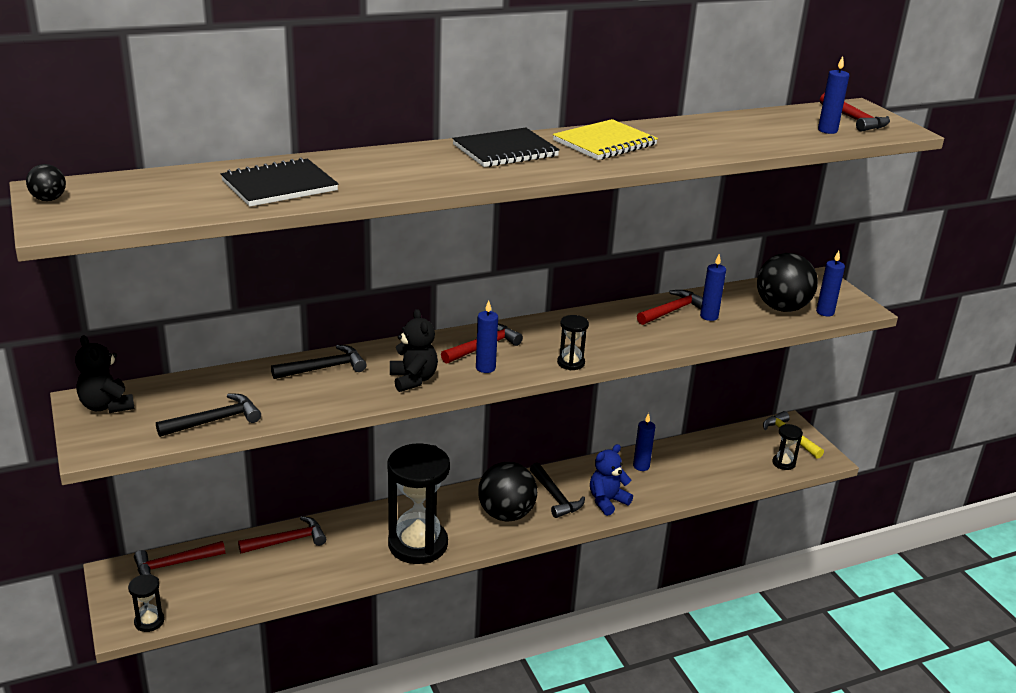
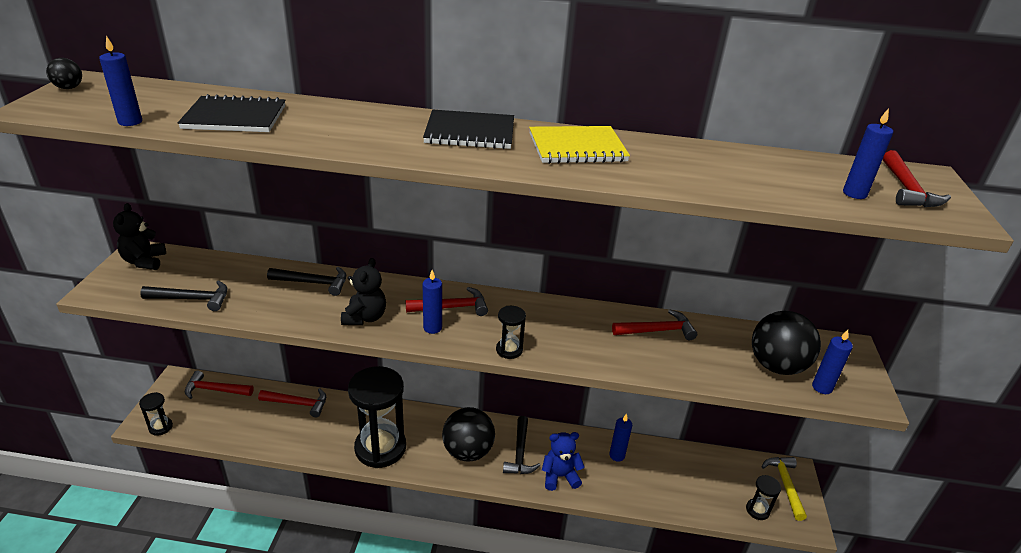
camera: 30 degrees right, 5 degrees up
blue candle [700,254,726,321] -> blue candle moved to [99,36,142,126]

